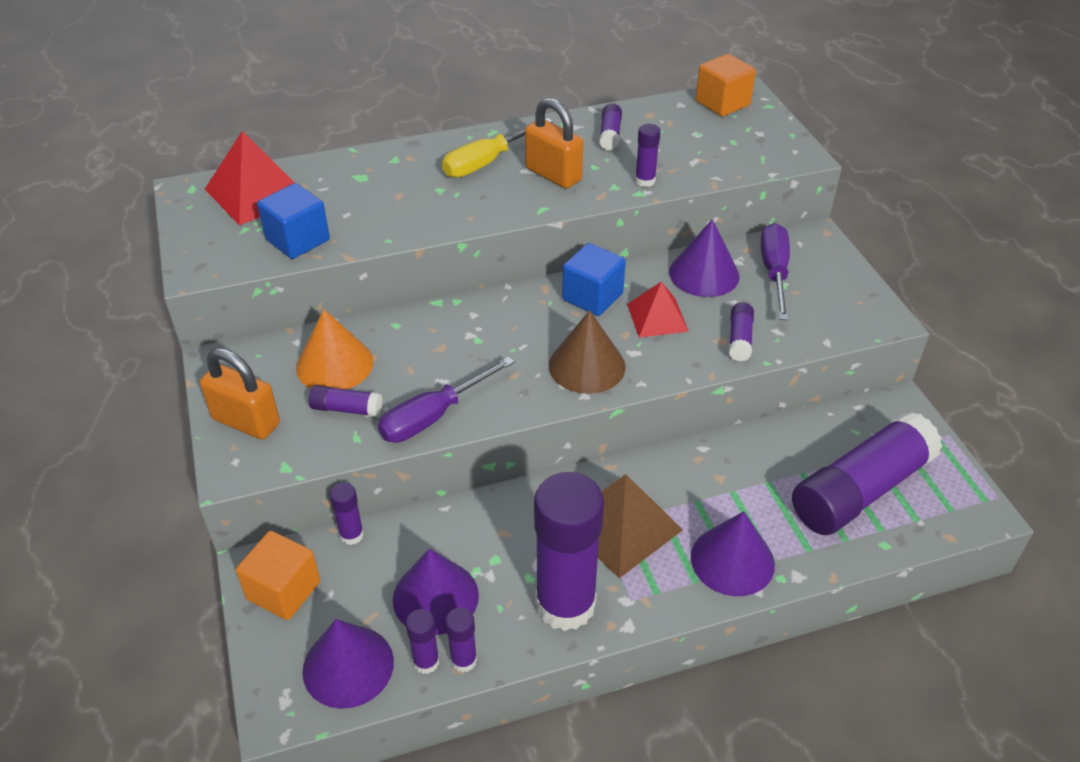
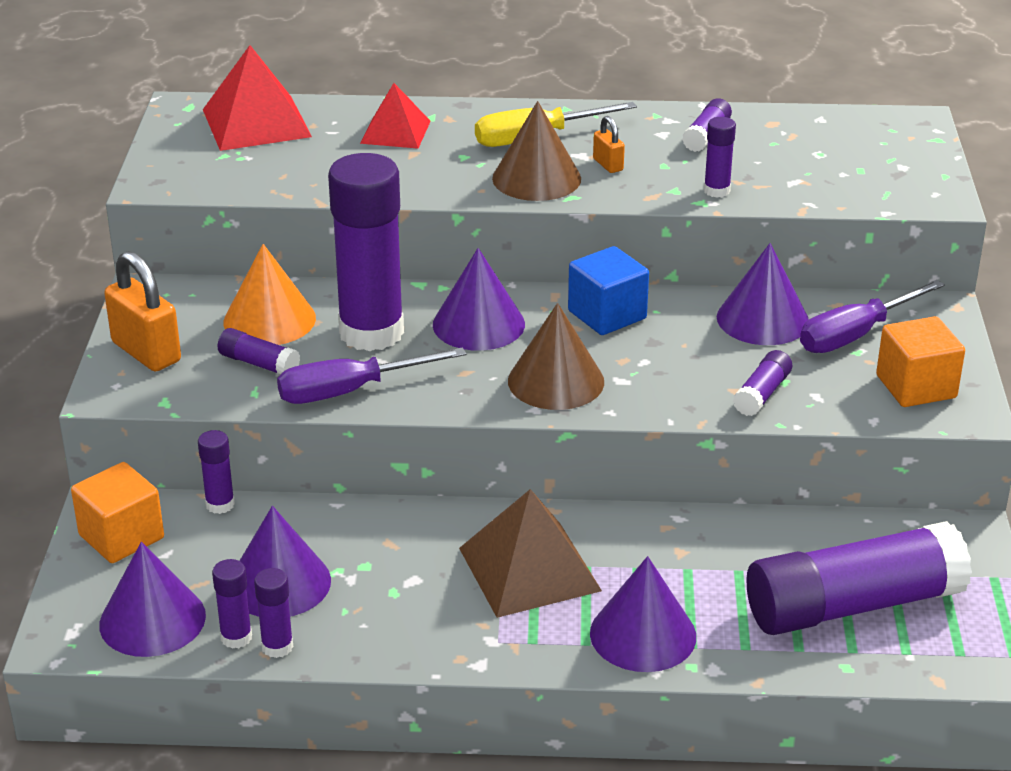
camera: 20 degrees right, 10 degrees down
blue cube [257,183,330,259] -> none
orange padlock [525,98,583,189] -> orange padlock [593,116,625,173], size x0.50
purple glue stick [534,472,604,631] -> purple glue stick moved to [328,153,404,351]
red pyramid [627,281,689,338] -> red pyramid moved to [360,83,431,149]
orange cube [695,54,756,117] -> orange cube moved to [876,316,965,407]
purple screwdriver [761,223,790,320] -> purple screwdriver turned 150 degrees counterclockwise [800,280,945,353]
none -> purple cone [433,248,525,351]
none -> brown cone [492,101,581,201]

